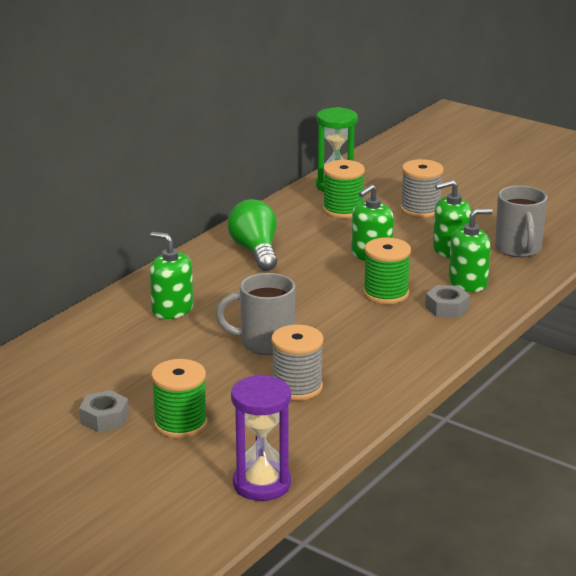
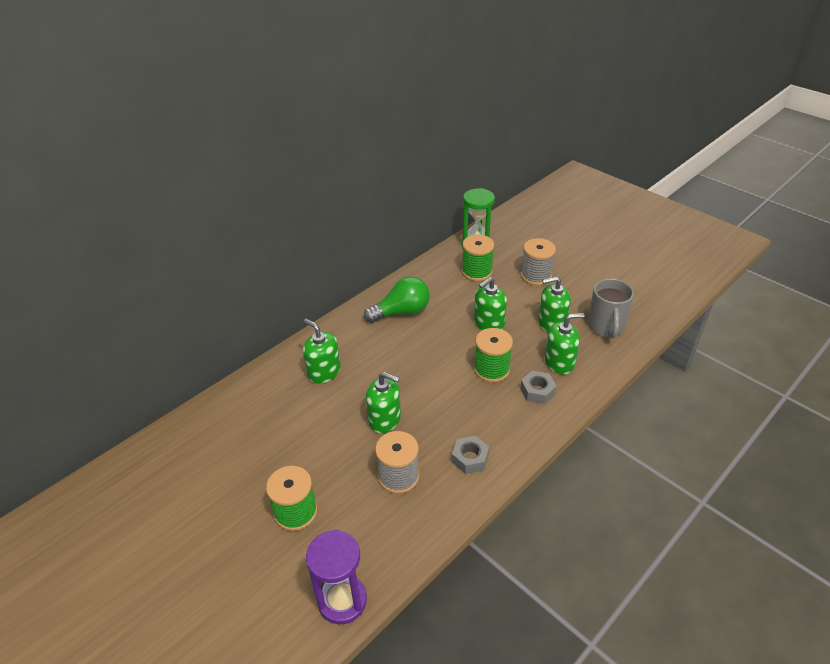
camera: 10 degrees right, 15 degrees up
grey nut [79,390,129,432] -> grey nut moved to [452,436,489,474]
grey mug [216,273,295,355] -> green soap dispenser [366,372,401,433]
green light bulb [227,199,277,271] -> green light bulb turned 75 degrees clockwise [364,276,430,323]

